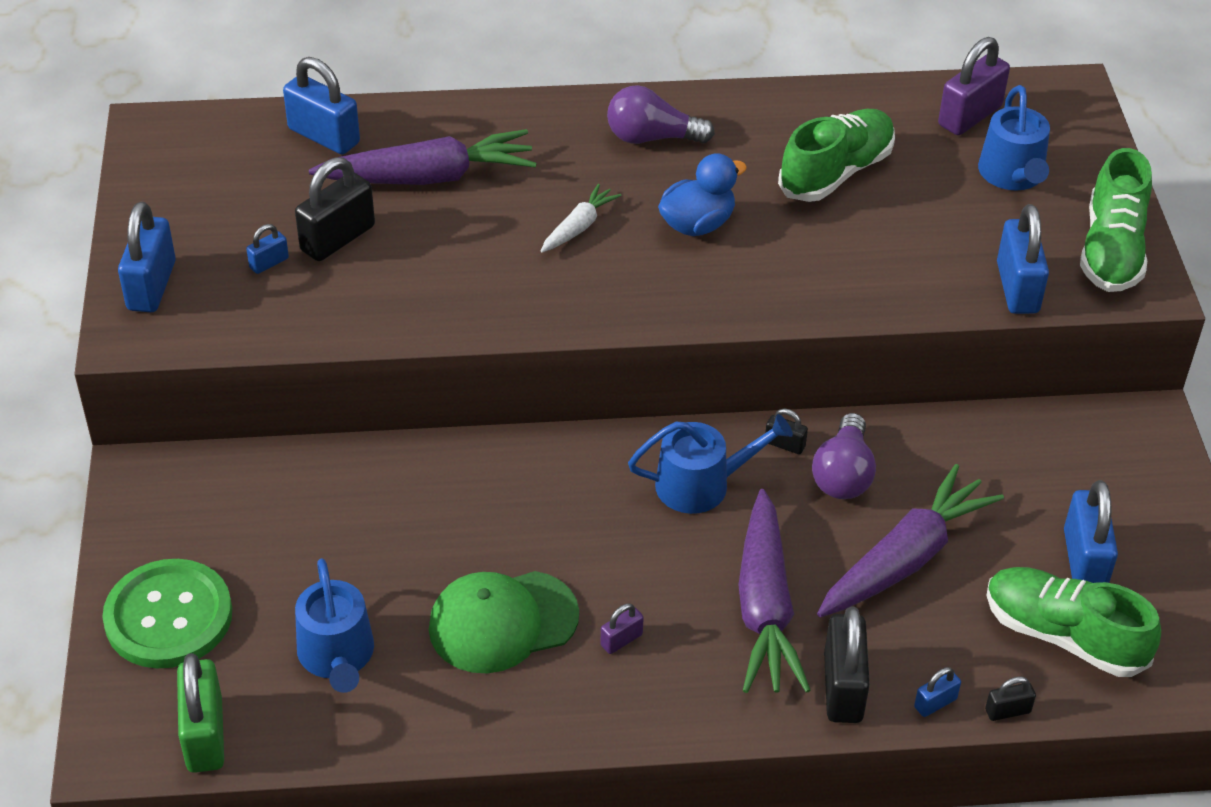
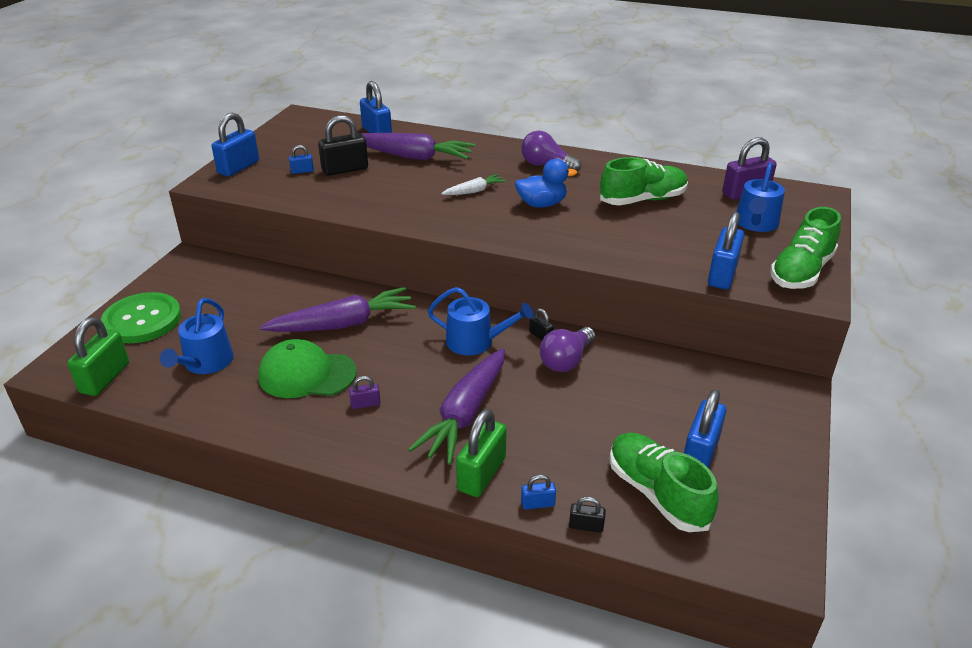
camera: 25 degrees right, 10 degrees down
purple carrot [817,464,1004,617] -> purple carrot moved to [260,287,416,332]
black padlock [824,607,870,723] -> green padlock [456,409,507,497]

